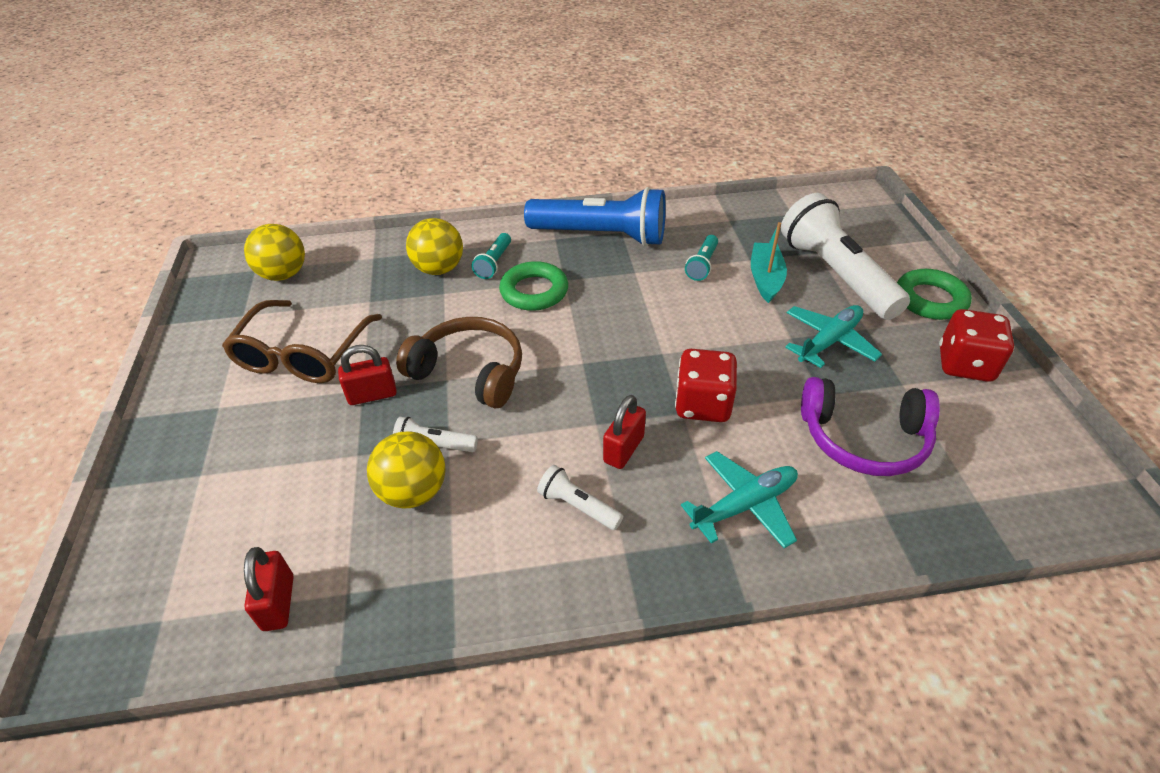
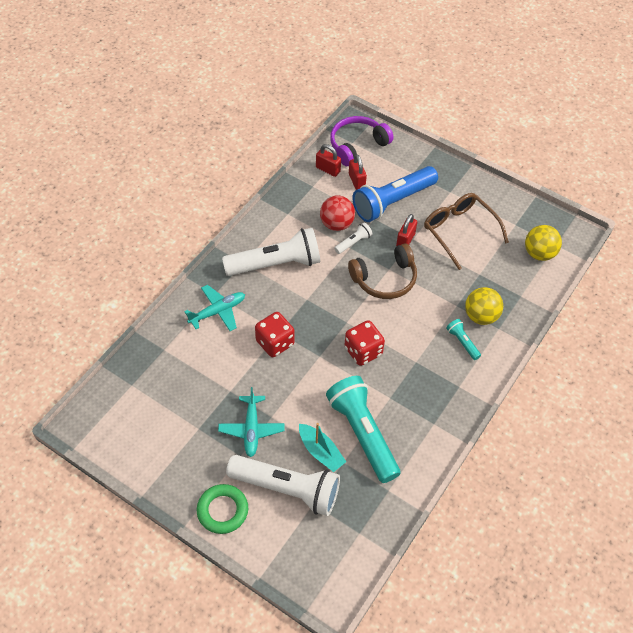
camera: 130 degrees right, 10 degrees up
yellow ball [367,431,446,508] -> red ball [320,195,355,231]
green ring [499,261,568,311] -> none
blue flashlight [524,187,666,246] -> blue flashlight moved to [352,166,438,222]
white flashlight [537,465,623,530] -> white flashlight [222,228,320,276], size x2.28
red padlock [603,395,646,469] -> red padlock moved to [349,154,367,190]
turquoise plane [681,451,798,548] -> turquoise plane turned 135 degrees counterclockwise [184,285,245,331]
turquoise flashlight [685,235,718,281] -> turquoise flashlight [326,376,400,483], size x2.28
purple headphones [801,377,940,476] -> purple headphones moved to [330,116,394,166]
red dice [939,309,1014,382] -> red dice moved to [344,320,385,366]

